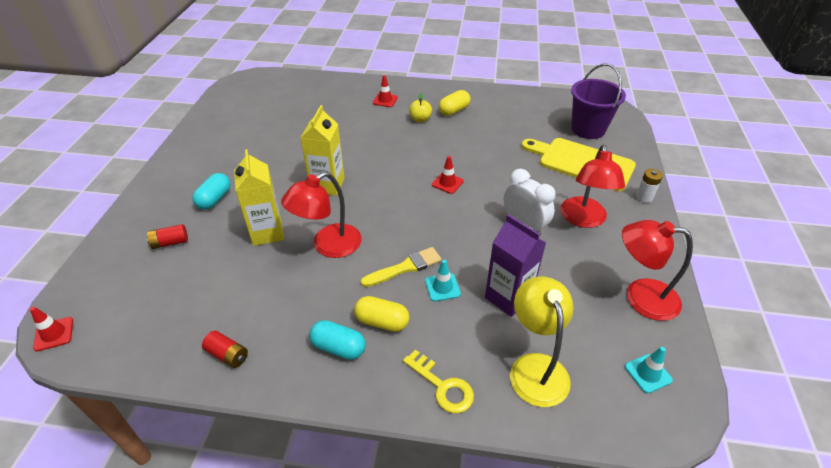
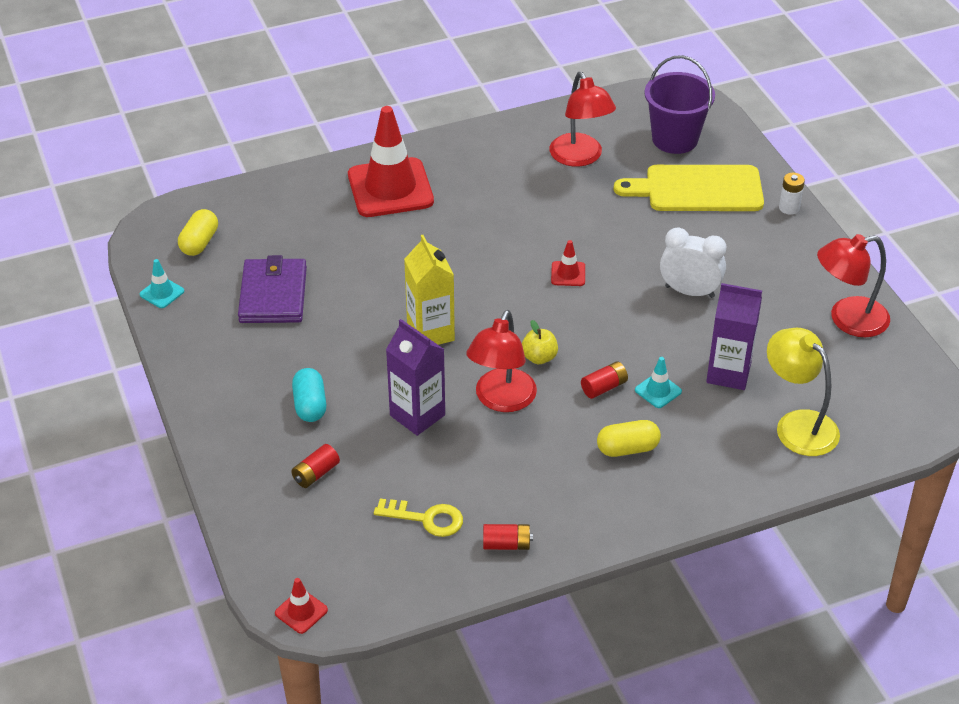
camera: 30 degrees left, 0 degrees up
yellow carton [234,149,284,246] -> purple carton [386,319,445,436]
turquoise capsule [309,320,365,360] -> none
yellow brush [361,247,442,287] -> red battery [581,361,628,399]
red traffic cone [373,75,398,107] -> red traffic cone [348,106,434,217], size x2.40
yellow key [403,350,474,413] -> yellow key moved to [374,498,463,537]
yellow apple [409,93,432,122] -> yellow apple moved to [522,320,558,364]
yellow capsule [439,90,470,116] -> yellow capsule moved to [178,209,218,256]
red lamp [560,144,625,228] -> red lamp moved to [550,72,616,167]
turquoise traffic cone [625,347,673,393] -> turquoise traffic cone moved to [140,259,184,308]
none -> purple wallet [238,255,307,323]

